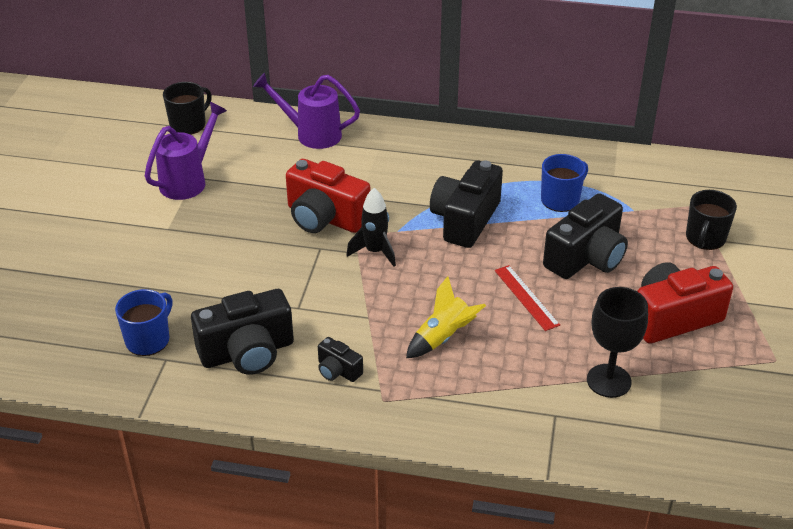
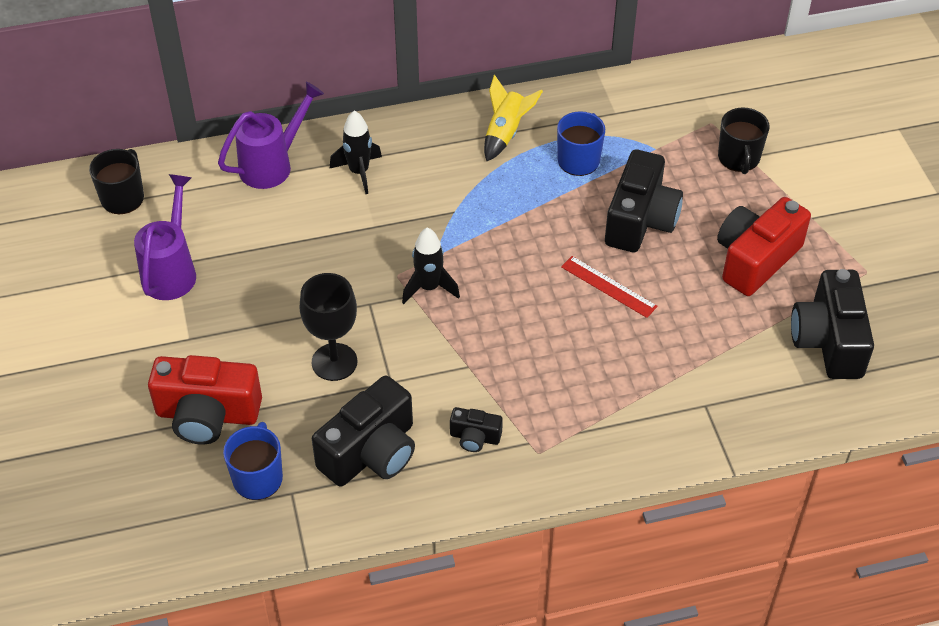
camera: 25 degrees left, 10 degrees up
purple watering can [253,72,360,149] -> purple watering can turned 150 degrees clockwise [218,82,324,189]
red camera [286,159,371,233] -> red camera moved to [148,355,262,444]
yellow rocket [406,276,486,358] -> yellow rocket moved to [484,75,543,161]
black camera [430,161,503,248] -> black camera moved to [791,269,874,379]
black goblet [587,287,648,398] -> black goblet moved to [299,273,357,381]
none -> black rocket [330,111,382,194]

